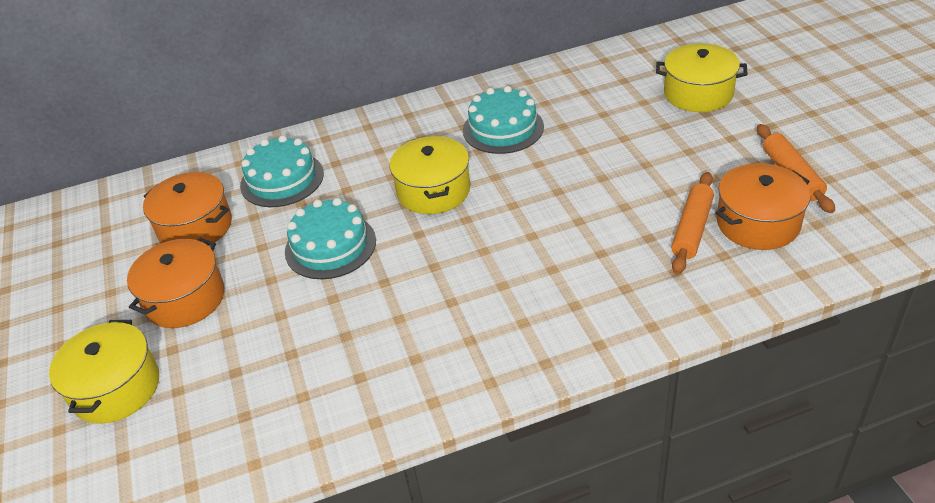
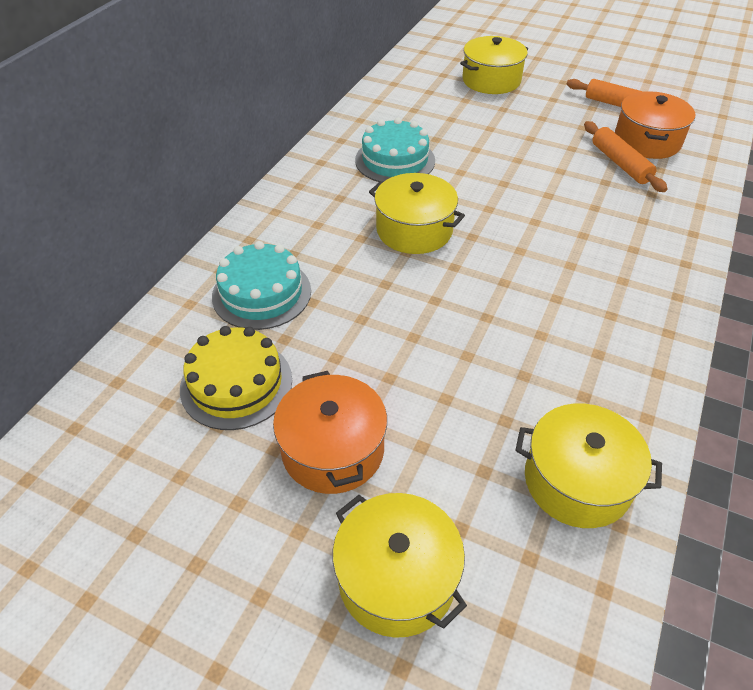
camera: 50 degrees left, 5 degrees up
orange pot [143,172,232,246] -> yellow cake [180,326,292,430]
turquoise cake [285,198,376,279] -> none
none -> yellow pot [515,403,662,528]

